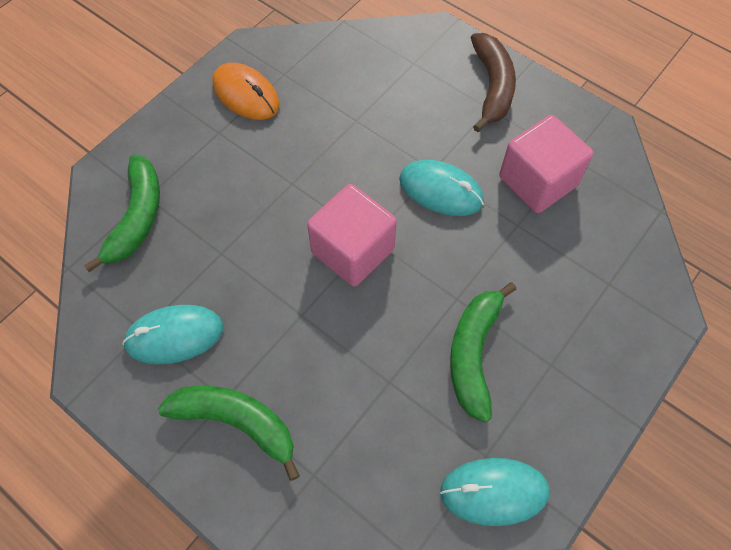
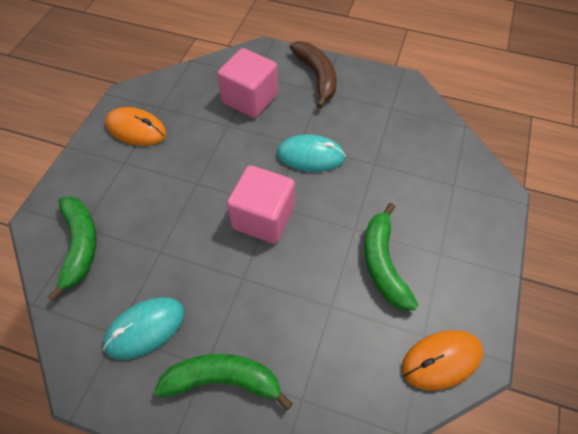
camera: 20 degrees left, 5 degrees down
turquoise mouse [440,458,549,526] -> orange mouse [402,330,483,390]
pink cube [499,115,593,213] -> pink cube moved to [217,48,278,118]

